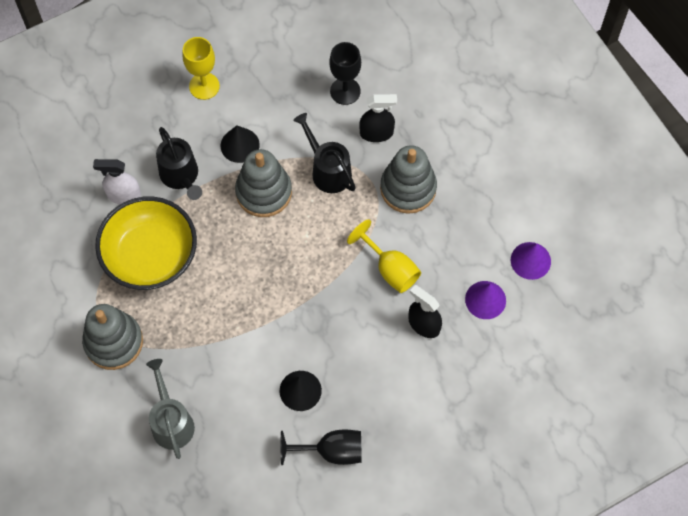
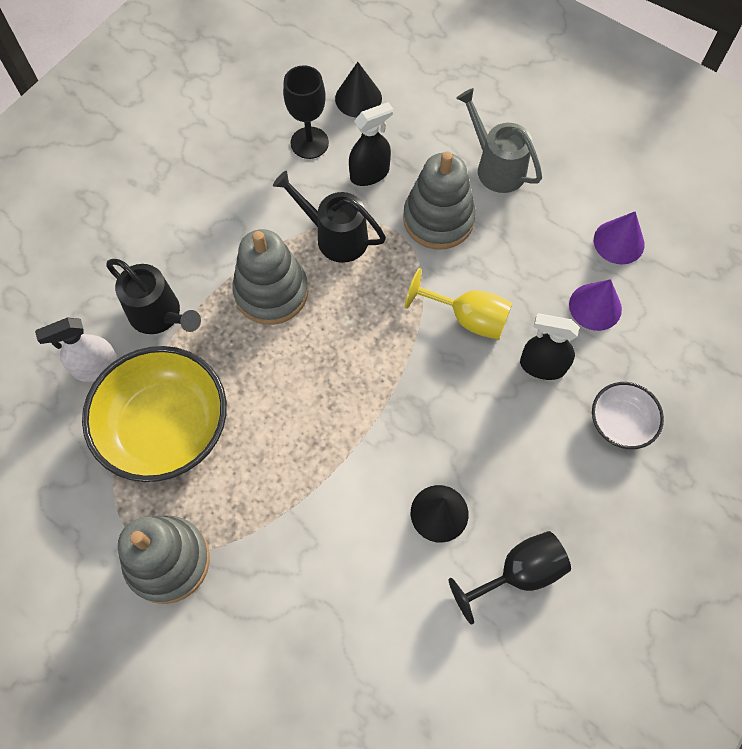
camera: 25 degrees left, 0 degrees up
grey watering can [146,359,195,459] -> grey watering can moved to [456,88,542,193]
yellow goblet [182,37,220,100] -> none
black cone [221,126,260,163] -> black cone moved to [335,62,382,118]
none -> white bowl [592,382,664,449]

